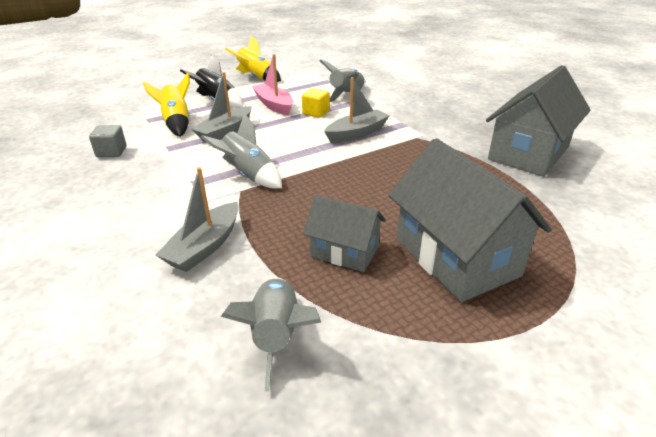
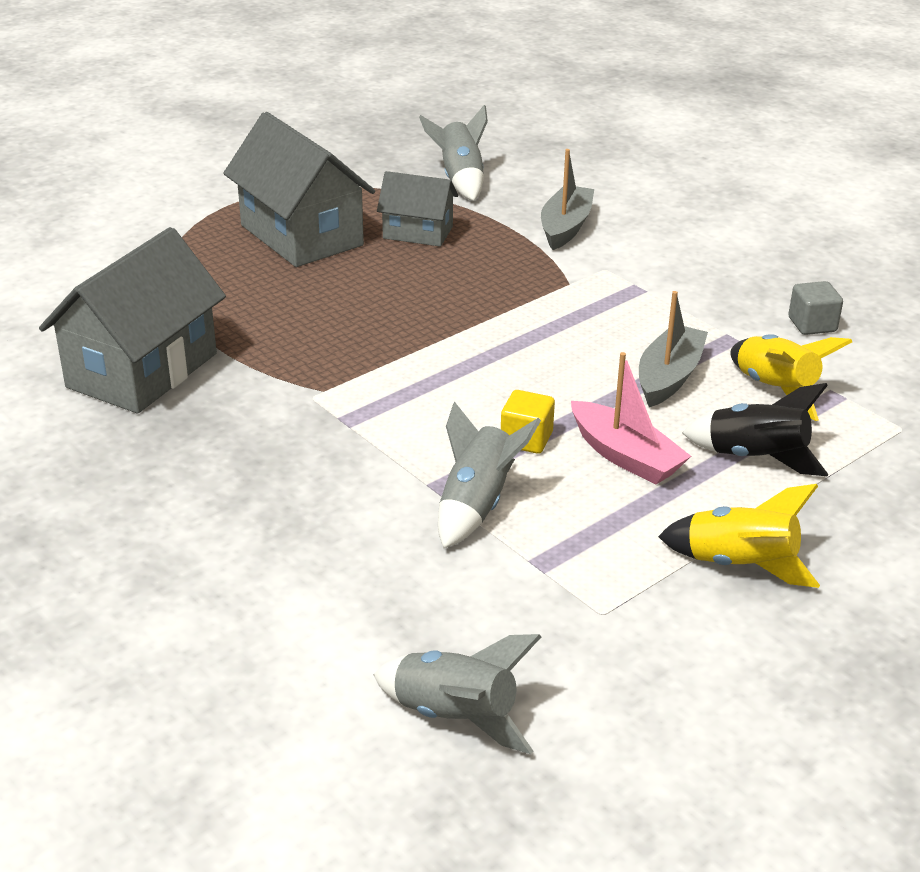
camera: 170 degrees right, 0 degrees up
grey rocket [201,113,282,189] -> grey rocket moved to [374,634,541,754]
grey boat [324,77,389,143] -> none

